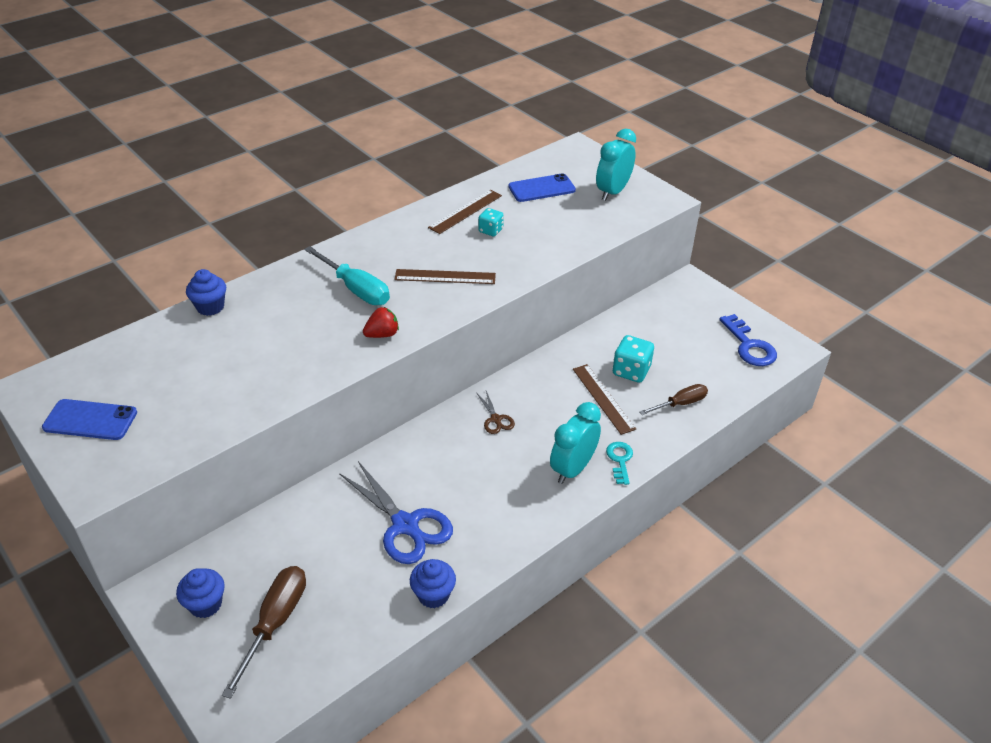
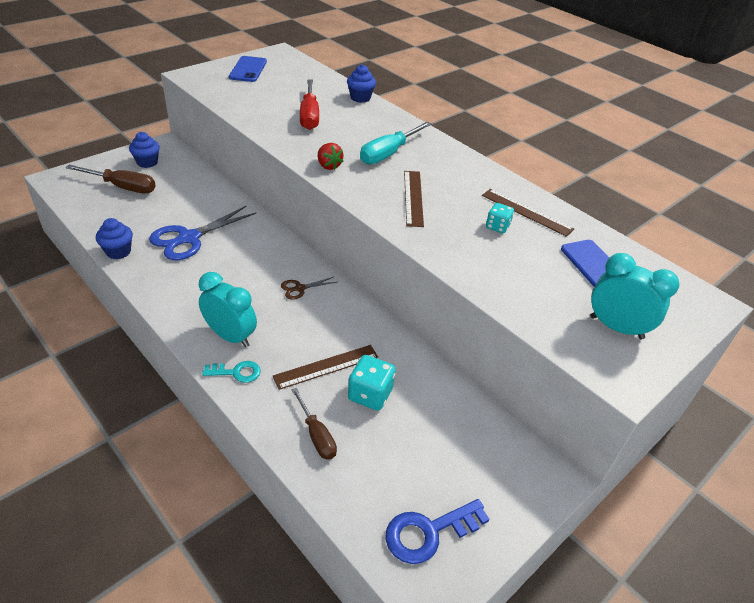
camera: 85 degrees right, 0 degrees up
none -> red screwdriver [300,79,319,130]

